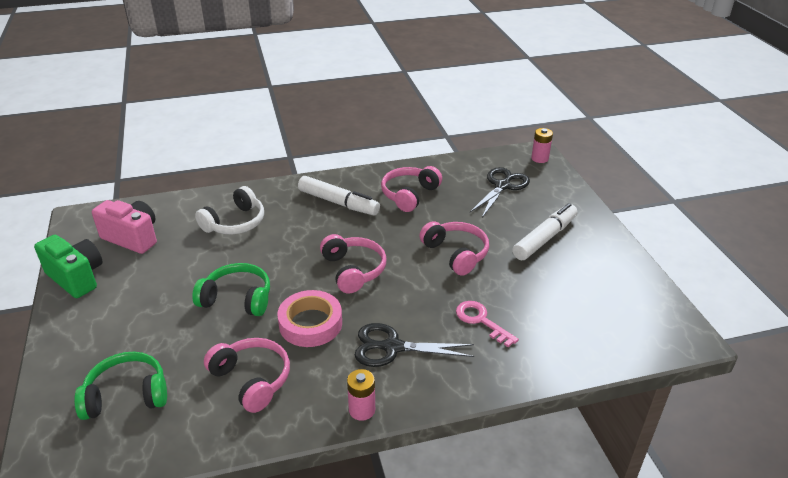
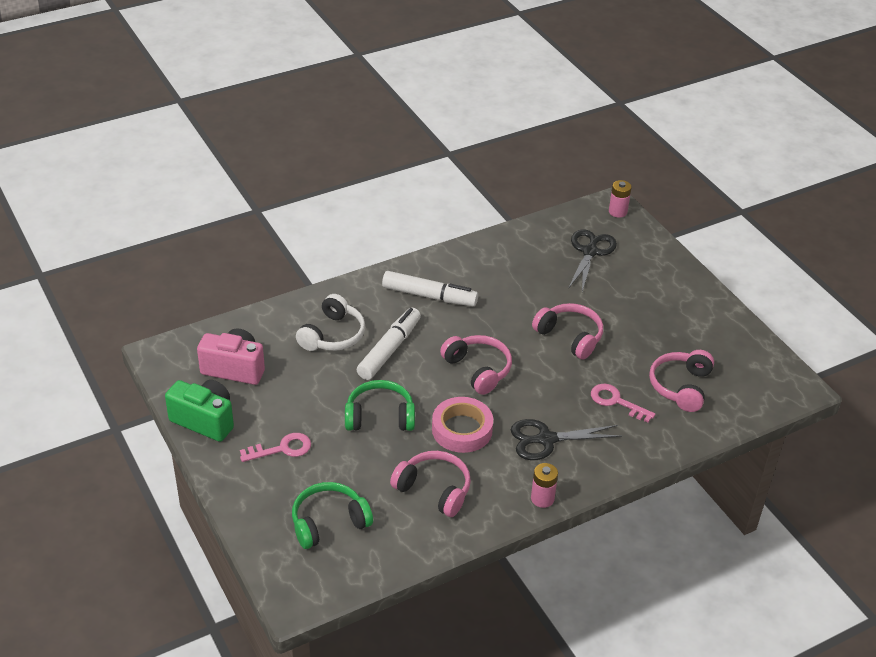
camera: 15 degrees left, 5 degrees up
pink headphones [381,166,442,212] -> pink headphones moved to [649,350,714,412]
white marker [512,203,577,260] -> white marker moved to [357,308,421,380]
none -> pink key [240,433,311,462]

